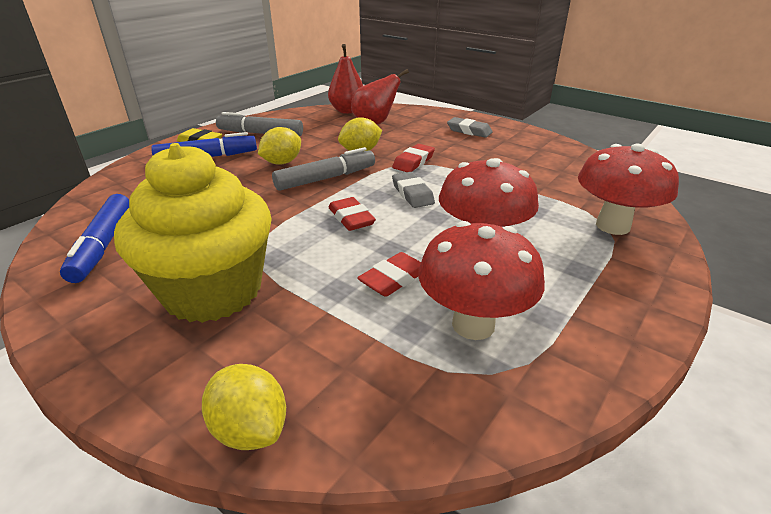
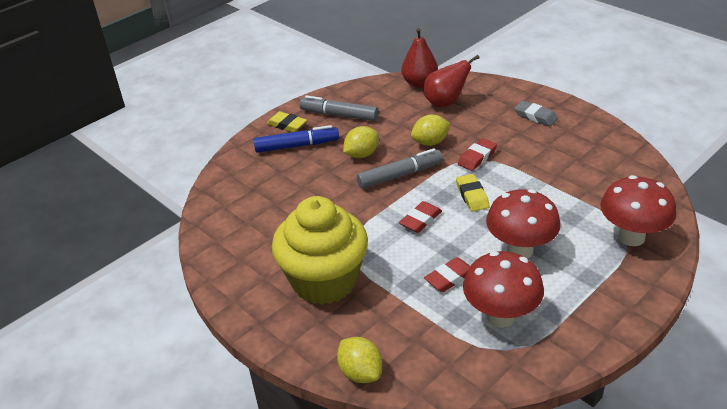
camera: 10 degrees right, 5 degrees up
blue marker [60,194,129,283] -> none
red eraser [329,197,376,231] -> red eraser turned 60 degrees clockwise [399,201,442,233]
grey eraser [392,172,435,208] -> yellow eraser [456,174,489,212]

